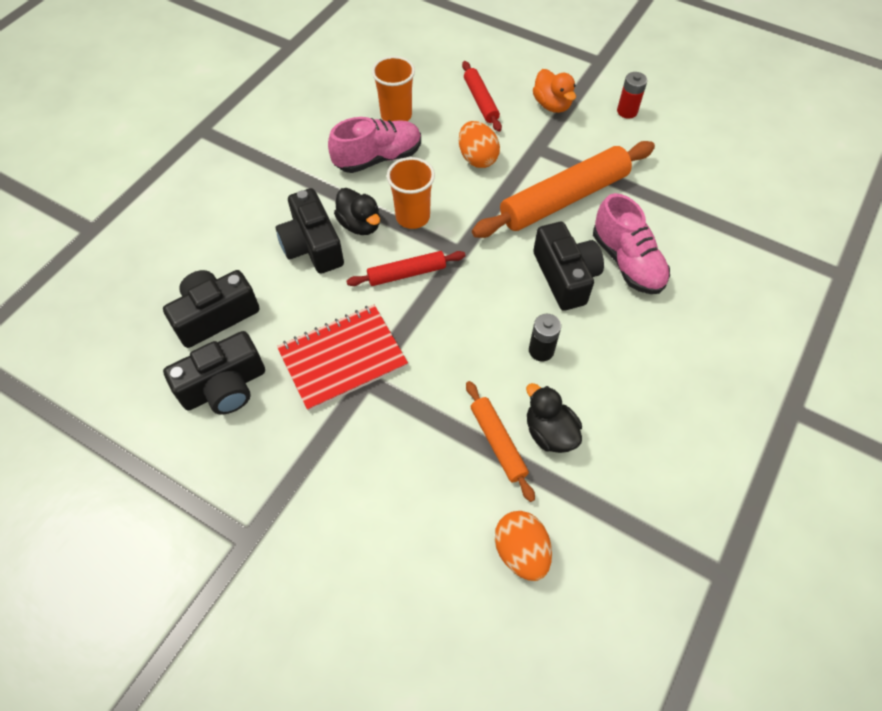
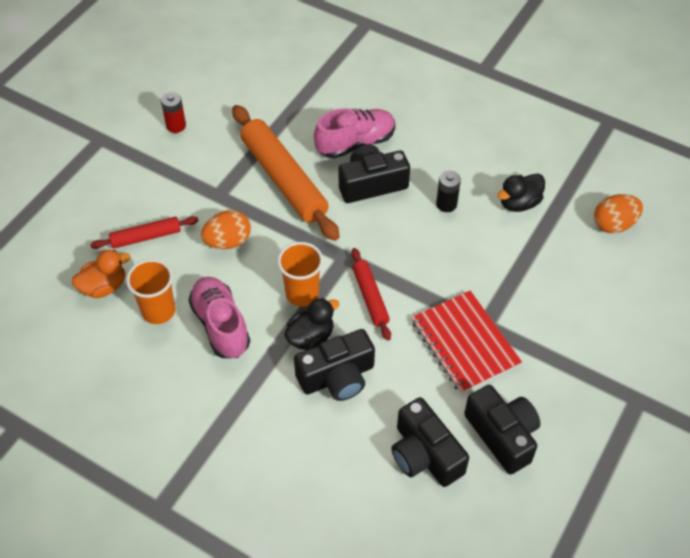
camera: 90 degrees left, 5 degrees down
orange rolling pin [466,381,535,502] -> none
orange duck [533,69,576,113] -> orange duck moved to [72,250,131,298]

